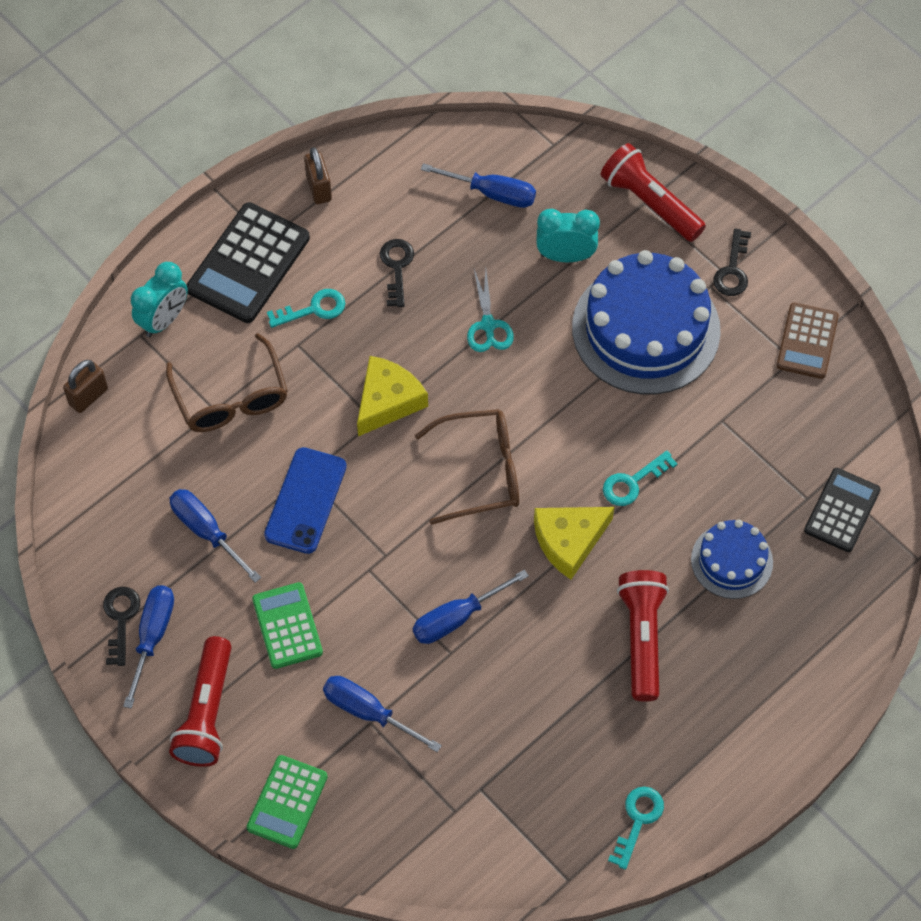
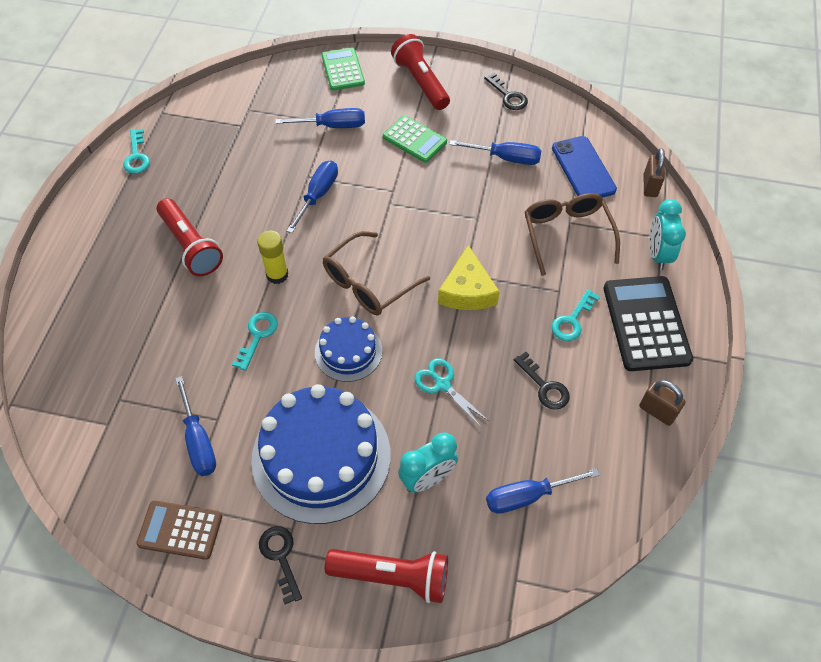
camera: 145 degrees right, 5 degrees down
blue screwdriver [123,585,174,709] -> blue screwdriver moved to [175,376,216,476]
brown glasses [166,333,288,432] -> brown glasses turned 45 degrees clockwise [525,193,620,276]
blue phone [264,447,347,554] -> blue phone moved to [552,136,617,198]
yellow cheese [534,507,614,580] -> yellow glue stick [257,230,288,284]
blue cake [691,520,773,599] -> blue cake moved to [315,316,382,382]
brown calculator [776,303,839,379] -> brown calculator turned 60 degrees counterclockwise [136,500,222,560]
black calculator [804,468,881,552] -> none

